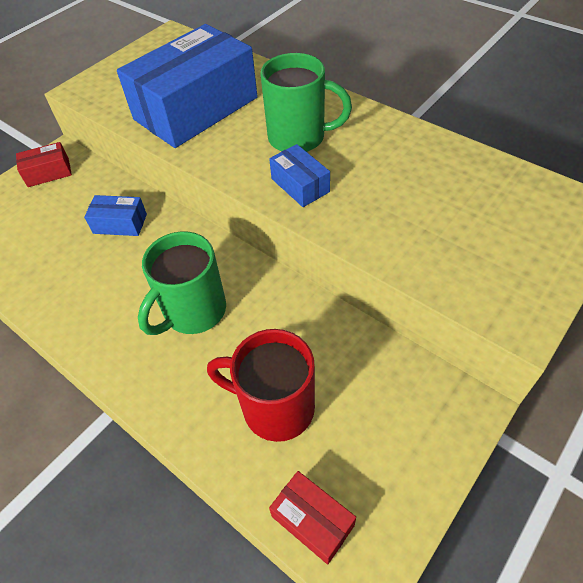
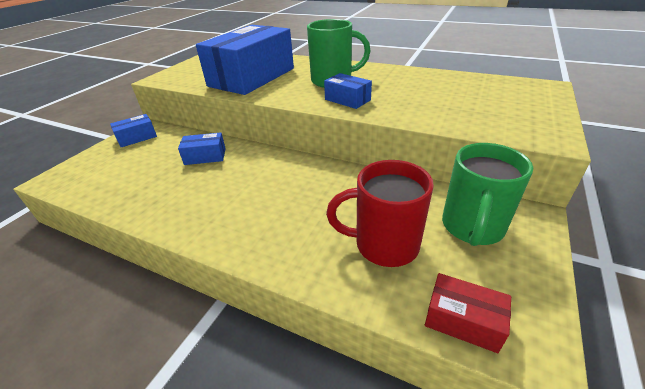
camera: 15 degrees left, 15 degrees down
red box [16,142,72,187] -> blue box [110,114,157,147]
green mug [138,231,226,335] -> green mug moved to [442,143,533,246]

